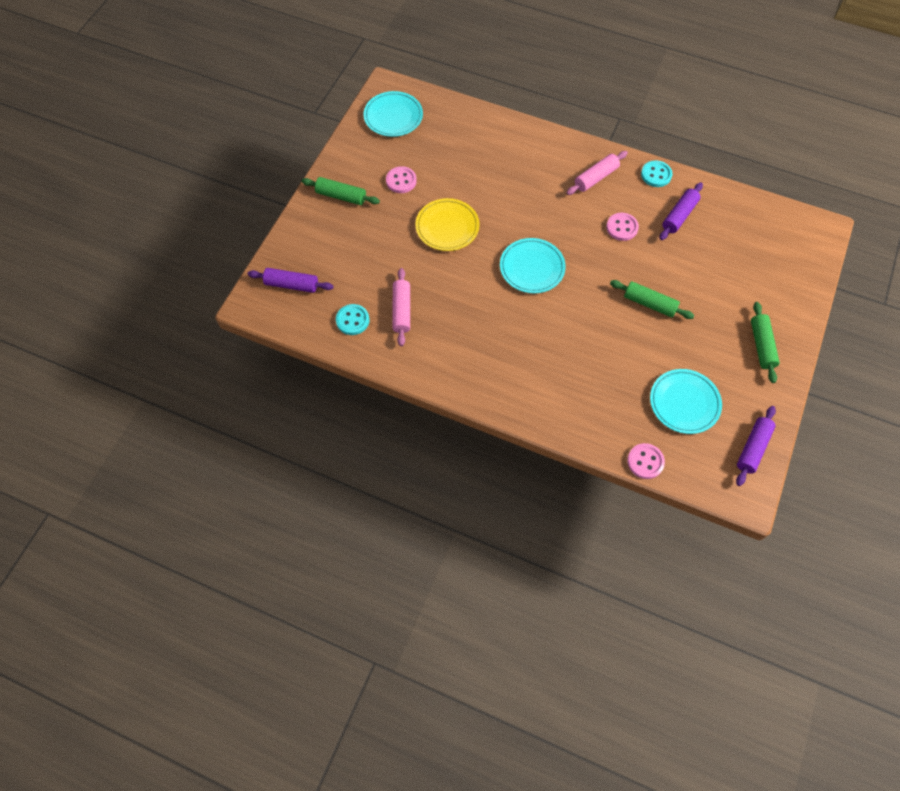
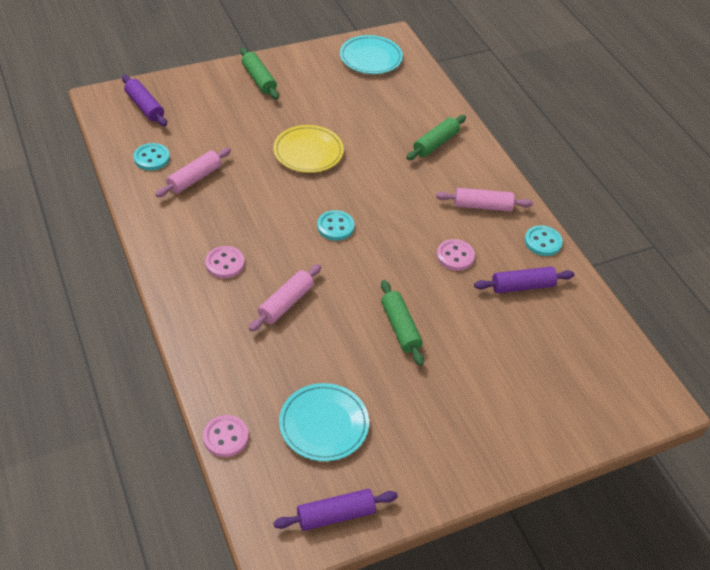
camera: 40 degrees right, 15 degrees down
pink button [386,166,417,193] -> pink button moved to [205,246,245,279]
turquoise plate [500,238,566,293] -> turquoise button [317,210,355,241]
green rolling pin [751,302,780,383] -> green rolling pin moved to [406,115,466,160]
none -> pink rolling pin [249,264,321,332]

